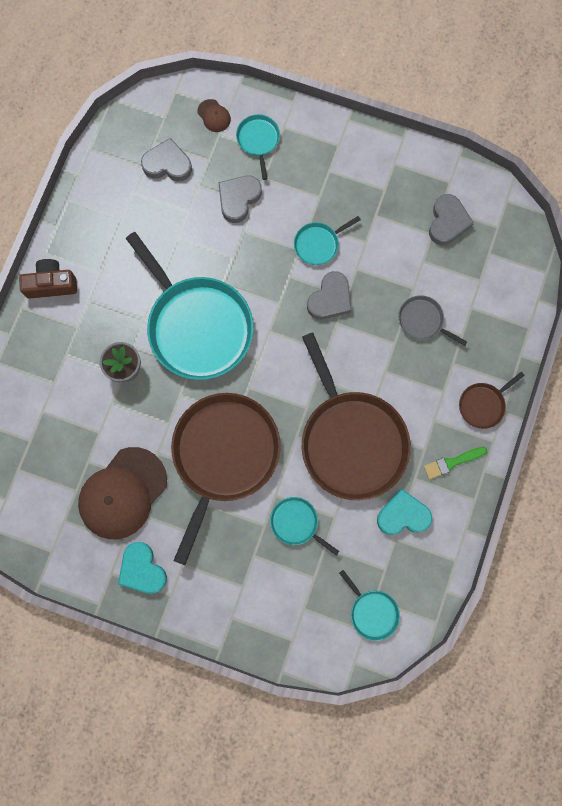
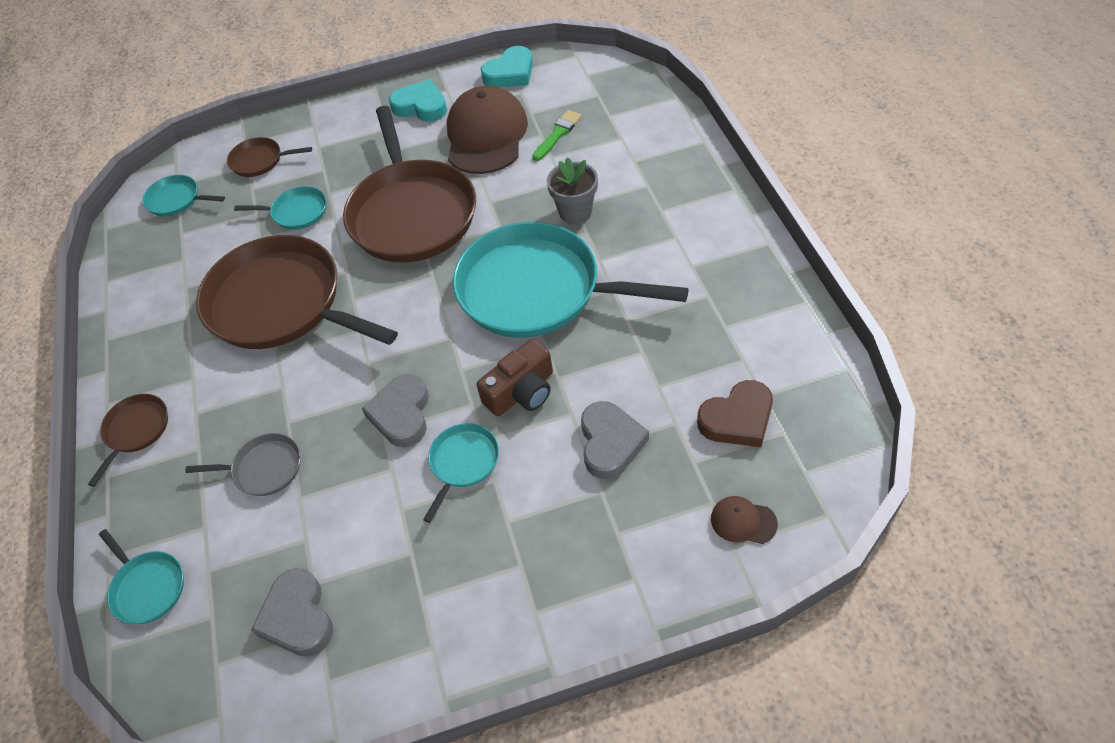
camera: 150 degrees right, 25 degrees down
brown camera [19,259,77,299] -> brown camera moved to [476,339,553,416]
grey heart [141,138,192,182] -> brown heart [697,380,773,447]
turquoise pan [236,114,280,180] -> turquoise pan moved to [99,529,184,624]
turquoise heart [377,489,432,535] -> turquoise heart moved to [481,46,533,87]
green brush [424,447,487,479] -> green brush moved to [532,110,582,161]
none -> brown pan [227,137,312,177]

